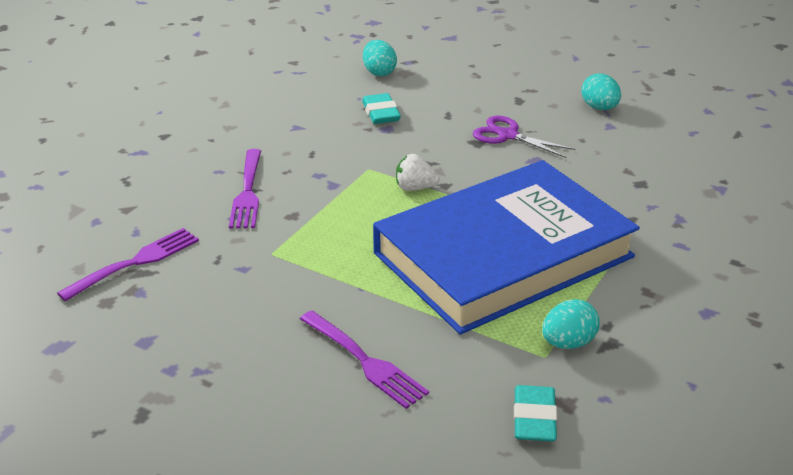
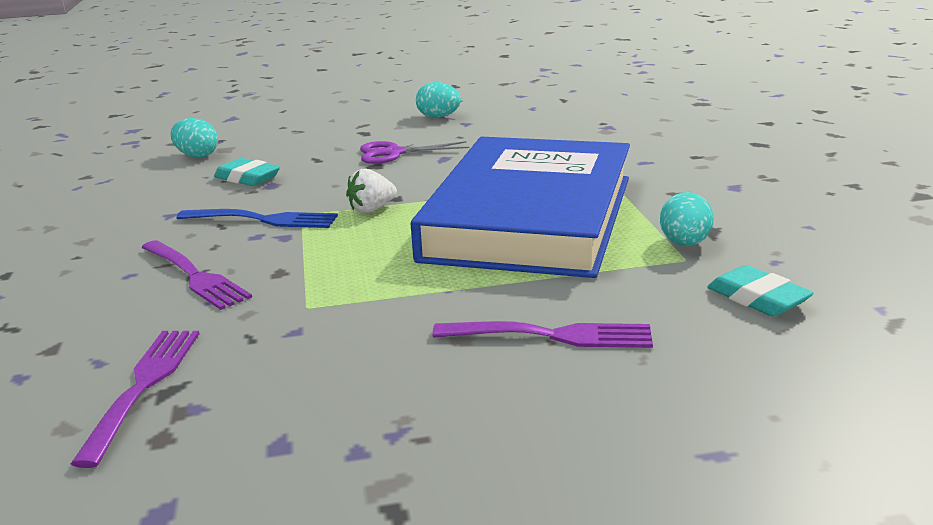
camera: 40 degrees left, 10 degrees down
none -> blue fork [176,209,338,228]

